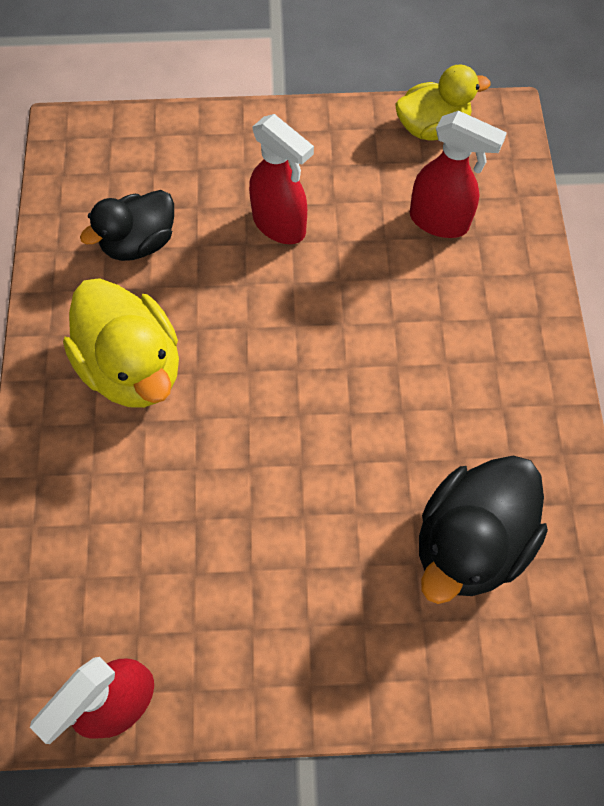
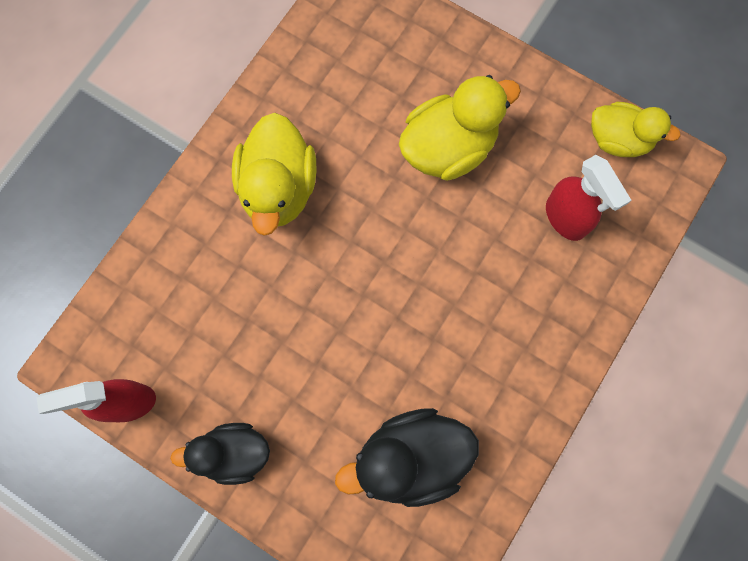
camera: 35 degrees right, 10 degrees up
black duck [80,190,174,261] -> black duck moved to [170,423,270,485]
red spray bottle [249,114,314,244] -> yellow duck [399,75,521,181]

